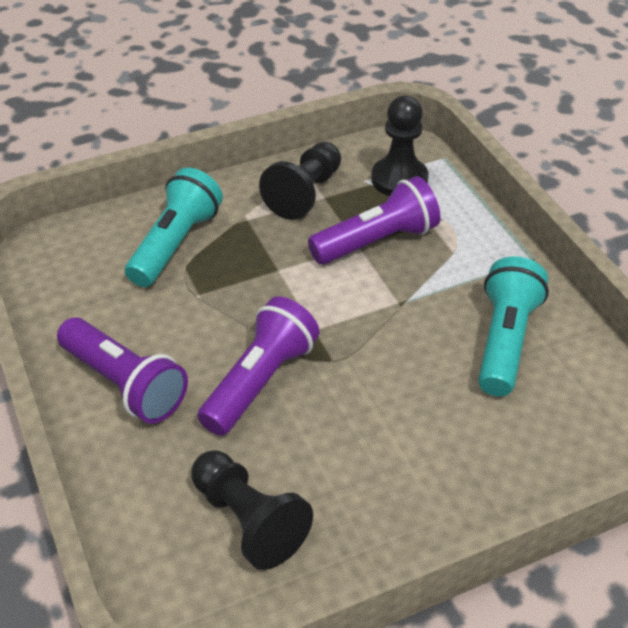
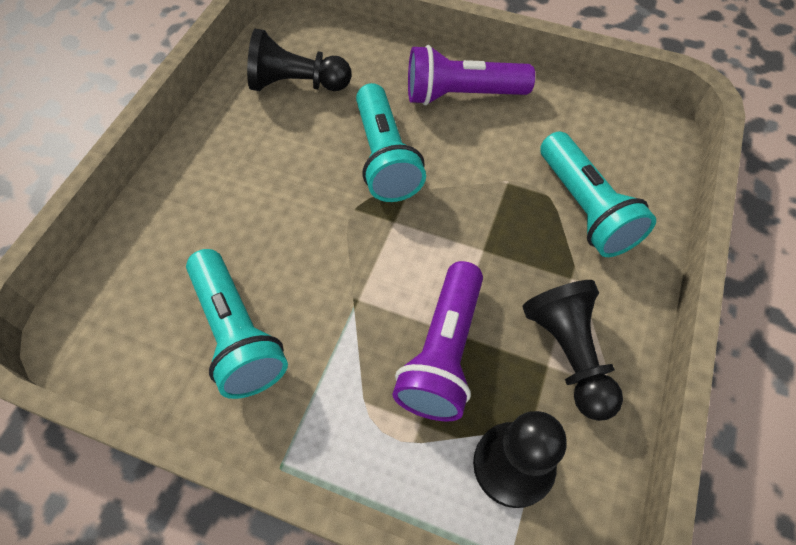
camera: 135 degrees right, 15 degrees up
purple flashlight [198,296,320,436] -> turquoise flashlight [356,83,426,202]

